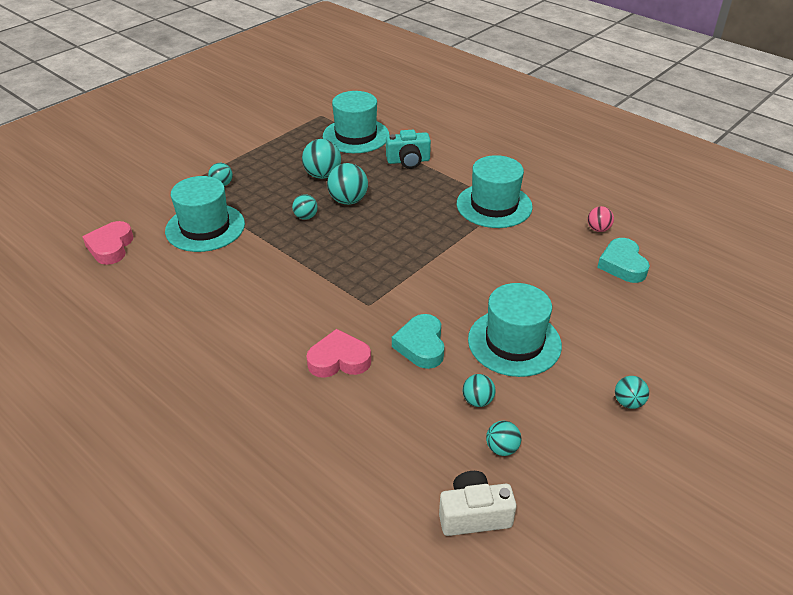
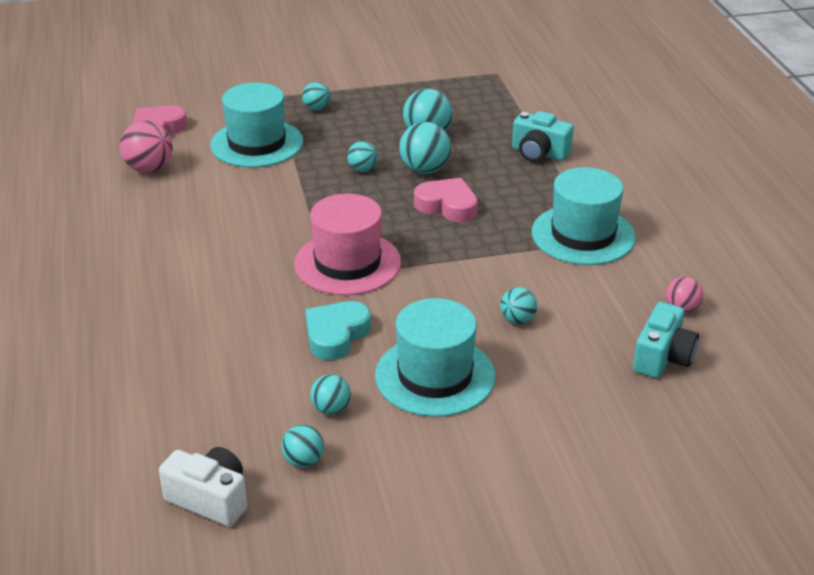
camera: 35 degrees right, 5 degrees down
pink heart [306,329,371,378] -> pink heart moved to [414,178,478,222]
turquoise hat [323,91,389,153] -> none
turquoise heart [597,238,650,283] -> turquoise camera [633,302,699,378]
turquoise ball [615,376,649,409] -> turquoise ball moved to [500,287,537,324]
none -> pink ball [120,121,173,173]
none -> pink hat [294,193,401,295]

